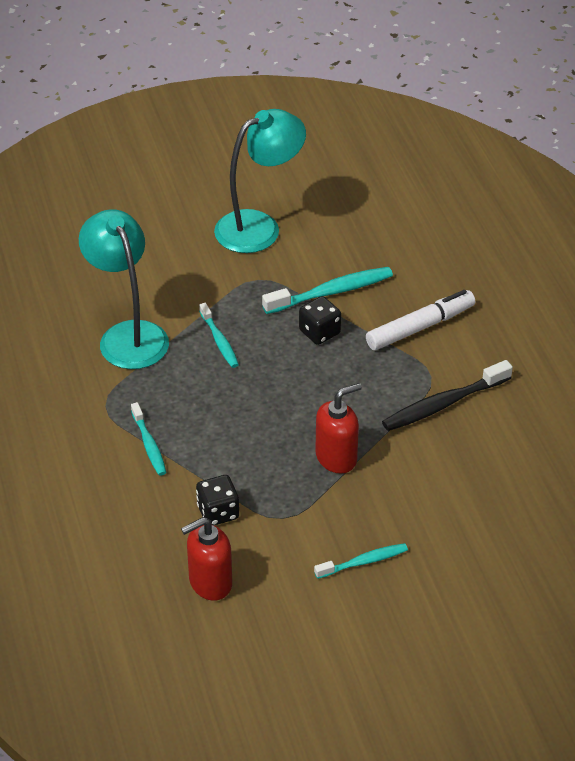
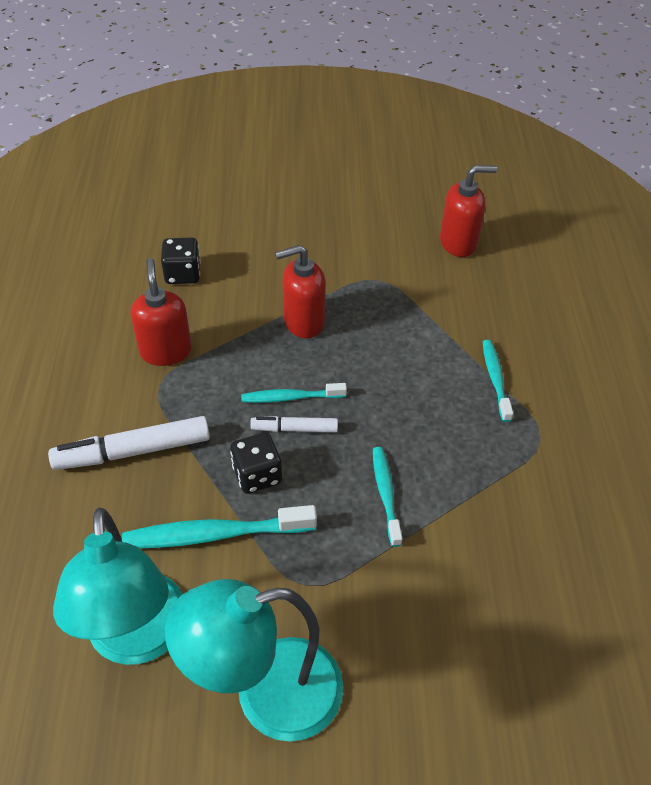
camera: 165 degrees left, 5 degrees up
turquoise lamp [79,209,169,369] -> turquoise lamp moved to [53,508,183,665]
black dice [196,475,239,525] -> black dice moved to [161,238,201,284]
turquoise toothbrush [314,543,408,579] -> turquoise toothbrush moved to [241,383,347,403]
black toothbrush [382,360,513,431] -> red soap dispenser [130,258,192,366]
none -> white marker [250,416,338,432]

